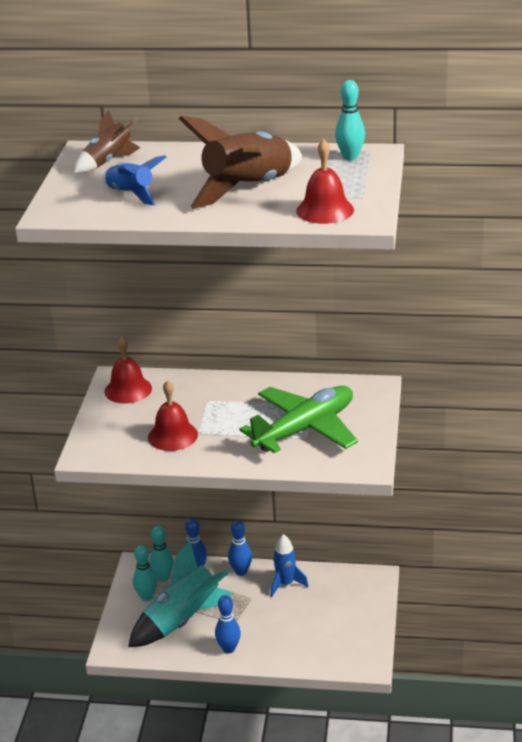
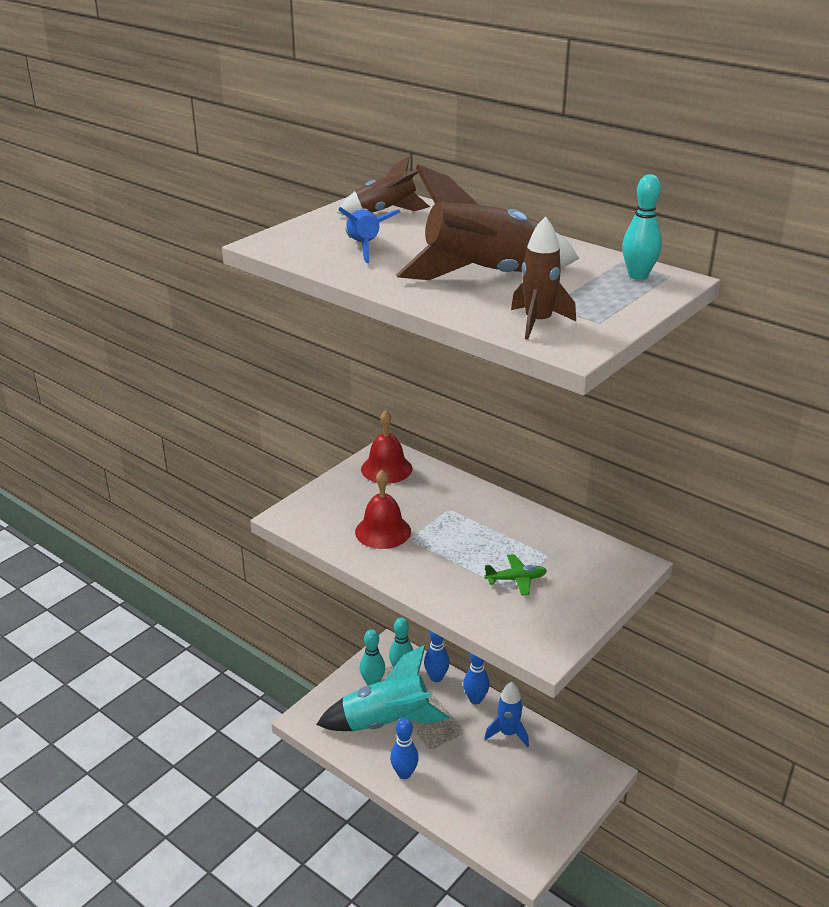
camera: 30 degrees right, 0 degrees up
green plane [239,386,358,453] -> green plane [484,554,547,596], size x0.40
red bell [296,139,354,224] -> brown rocket [511,216,576,340]

